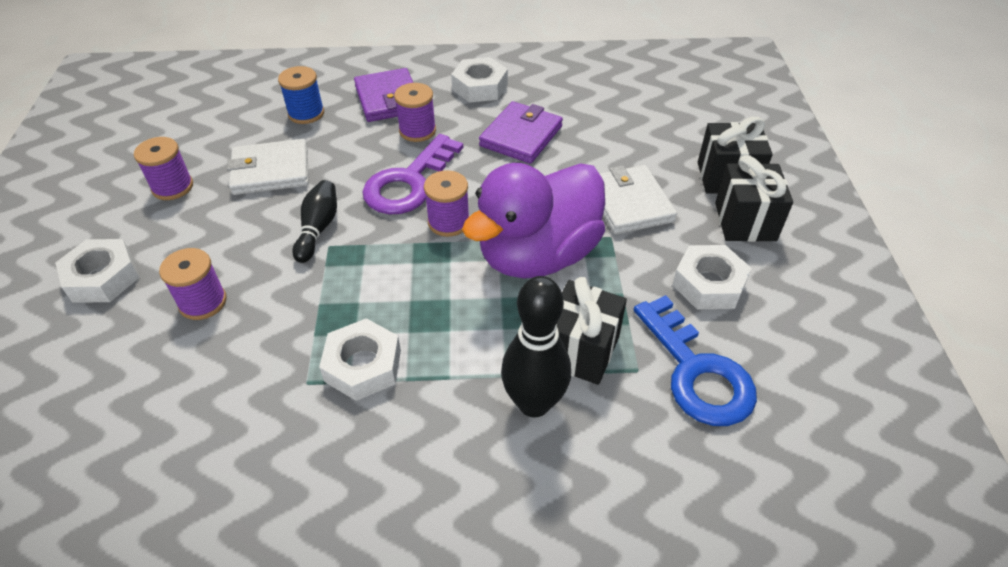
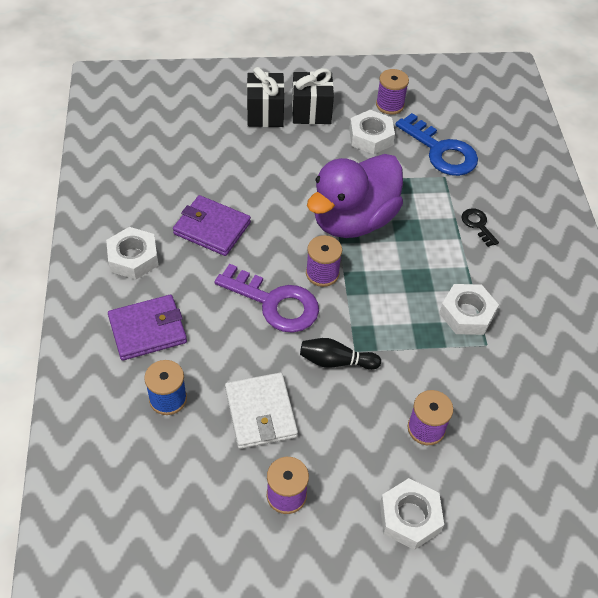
camera: 95 degrees left, 5 degrees up
purple spool [394,83,436,142] -> purple spool moved to [376,69,409,115]
purple duck [462,163,605,279] -> purple duck turned 90 degrees clockwise [307,154,403,238]
black bowling pin [501,276,571,417] -> black key [461,208,499,247]
black gift [557,277,627,385] -> none
white wallet [600,165,677,234] -> none
blue key [634,295,757,426] -> blue key turned 75 degrees clockwise [395,113,478,176]

